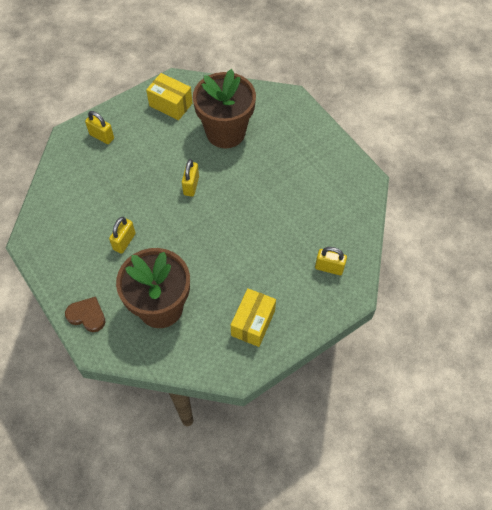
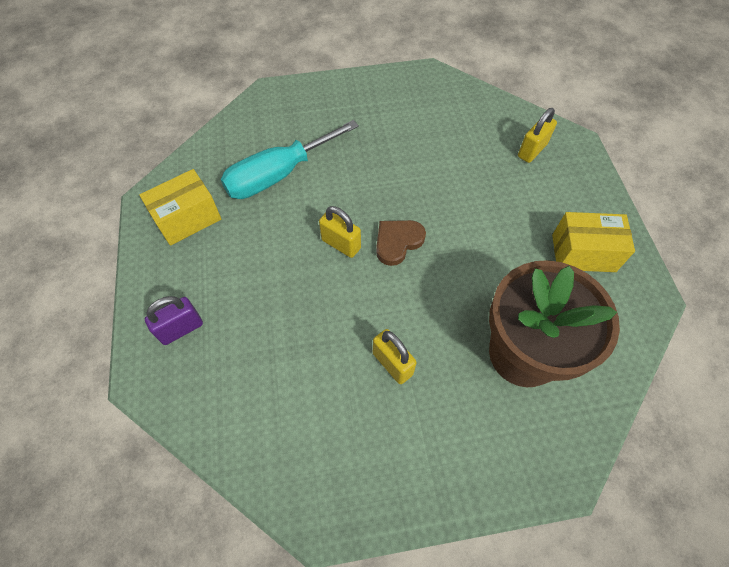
camera: 65 degrees left, 0 degrees up
brown heart [65,297,105,332] -> brown heart moved to [376,220,426,266]
yellow padlock [85,111,114,144] -> purple padlock [145,296,203,345]
brown flower pot [193,69,256,148] -> turquoise screwdriver [221,120,359,199]
yellow box [231,288,276,347] -> yellow box turned 45 degrees counterclockwise [552,212,635,272]

